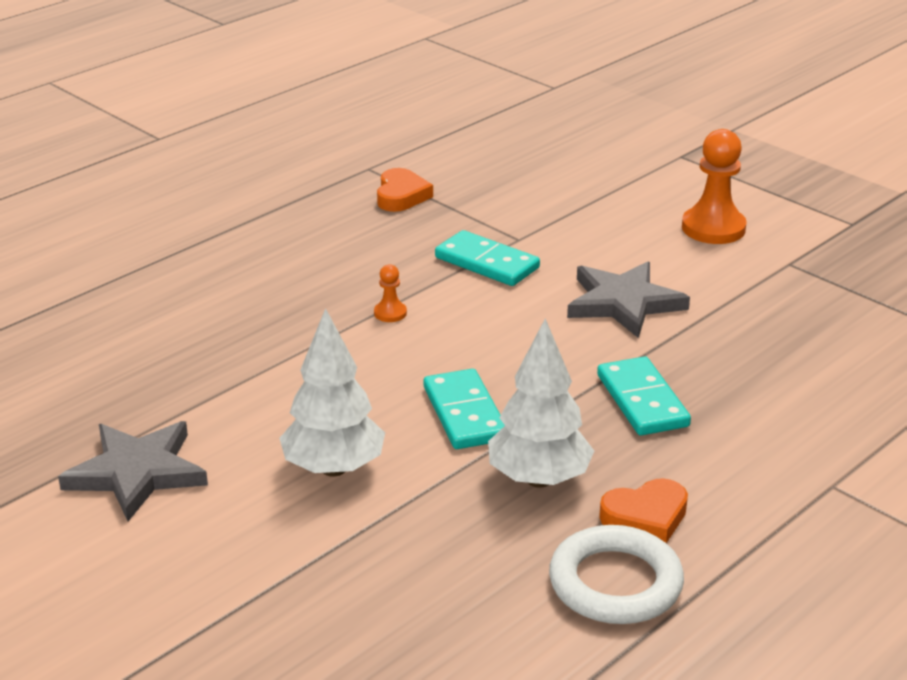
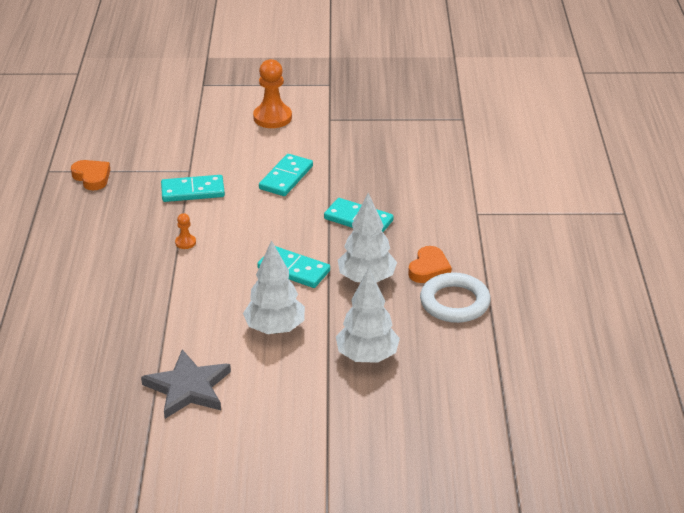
camera: 45 degrees left, 5 degrees up
grey star [567,262,690,338] -> turquoise domino [259,154,313,196]
none -> white tree [336,268,400,363]

